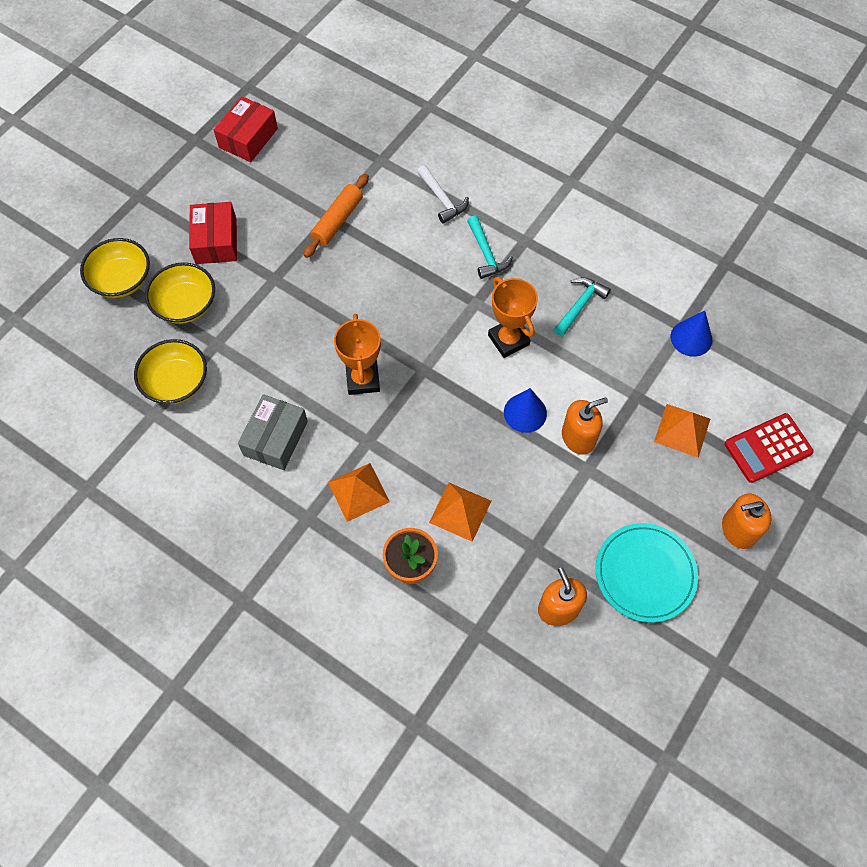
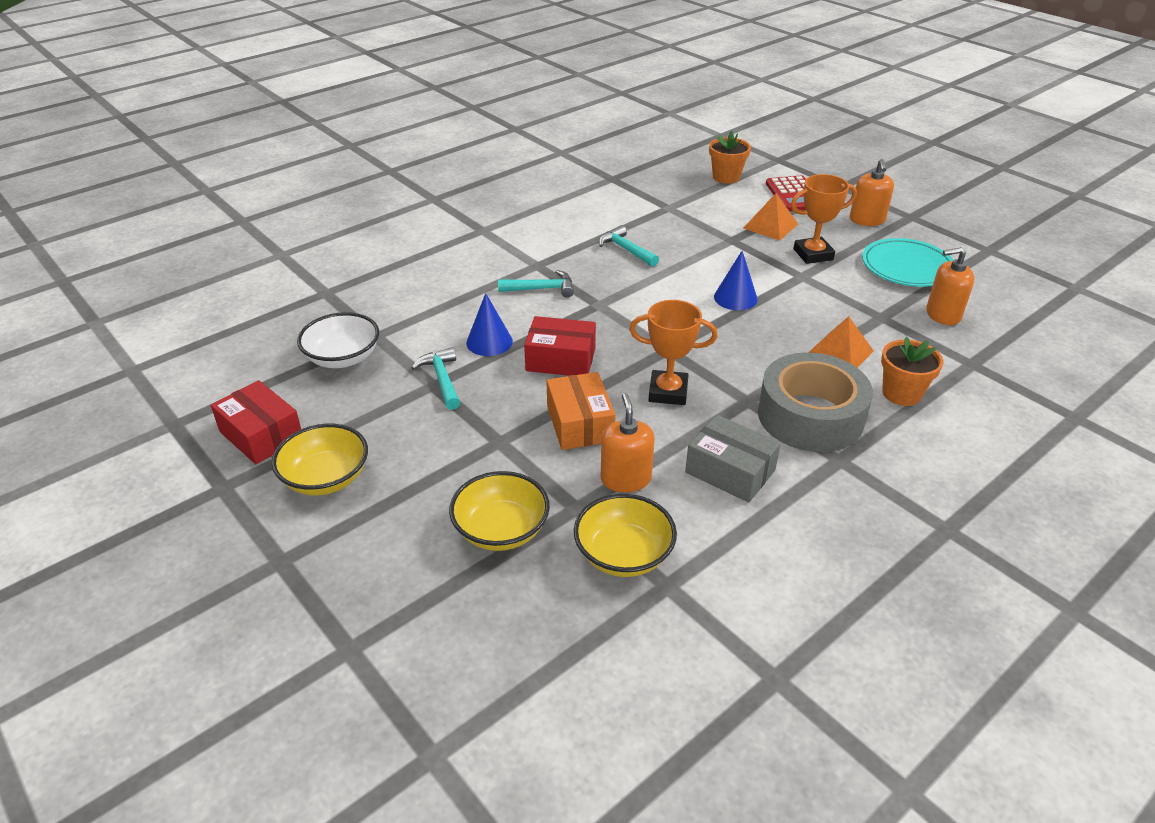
camera: 75 degrees left, 25 degrees down
yellow bowl [80,238,150,298] -> yellow bowl moved to [272,424,368,496]
red box [189,202,237,264] -> red box moved to [524,316,596,376]
orange rolling pin [304,174,369,258] -> turquoise hammer [412,347,460,410]
orange pyramid [328,463,390,522] -> grey tape [758,352,873,452]
white hammer [417,165,469,224] -> none
orange trophy [488,277,538,358] -> orange trophy moved to [791,174,857,264]
orange soap dispenser [562,397,608,455] -> orange soap dispenser moved to [601,393,655,492]
blue cone [670,311,712,357] -> blue cone moved to [466,293,513,356]
none -> white bowl [297,312,379,368]
none -> orange box [546,372,616,450]
none -> orange flower pot [709,131,751,184]

